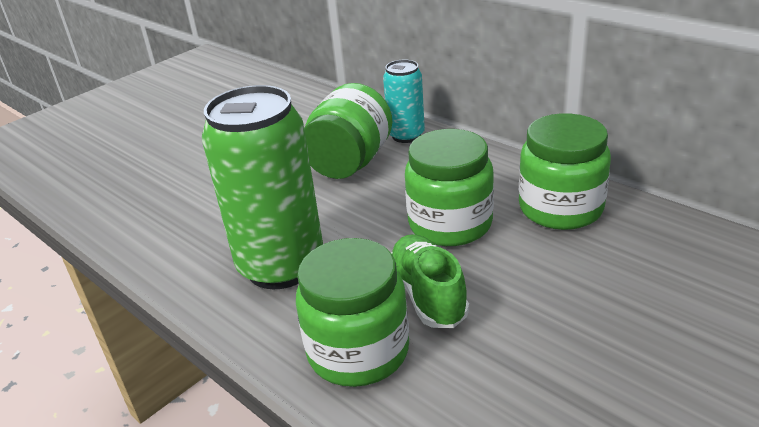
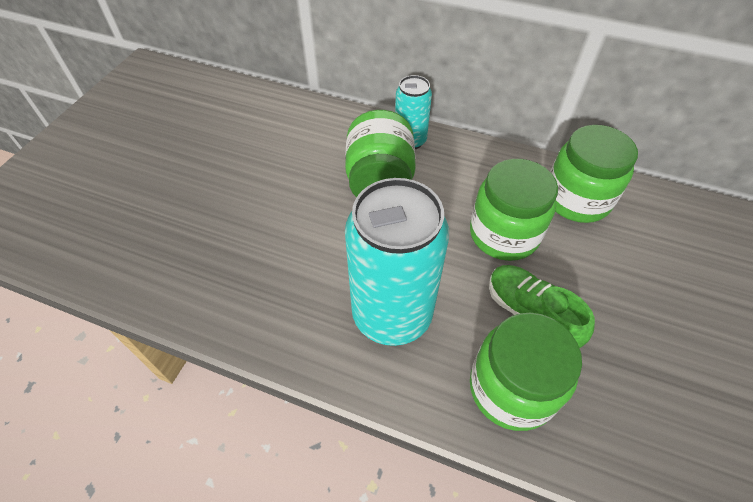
camera: 25 degrees left, 20 degrees up
green can [202,85,323,289] -> turquoise can [345,178,449,346]

